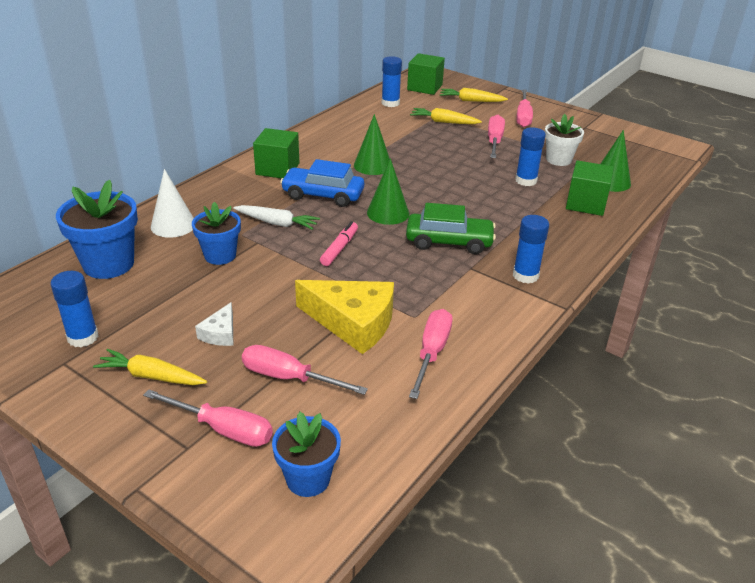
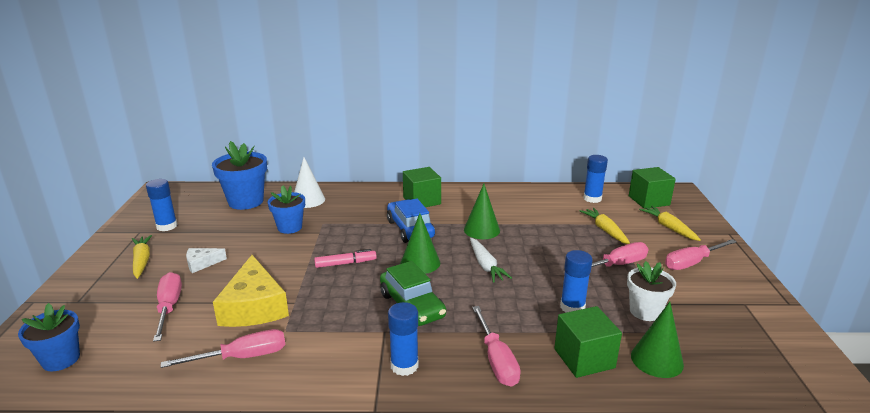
camera: 55 degrees right, 10 degrees down
pink screwdriver [143,389,273,447] -> pink screwdriver moved to [472,306,521,387]
white carrot [233,205,320,230] -> white carrot moved to [470,238,512,282]

